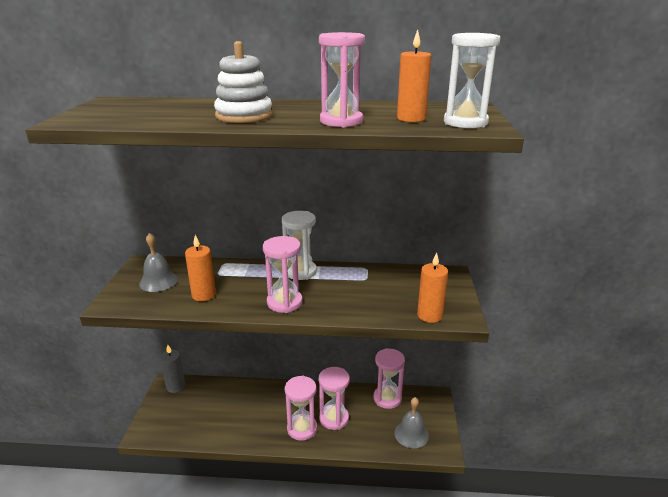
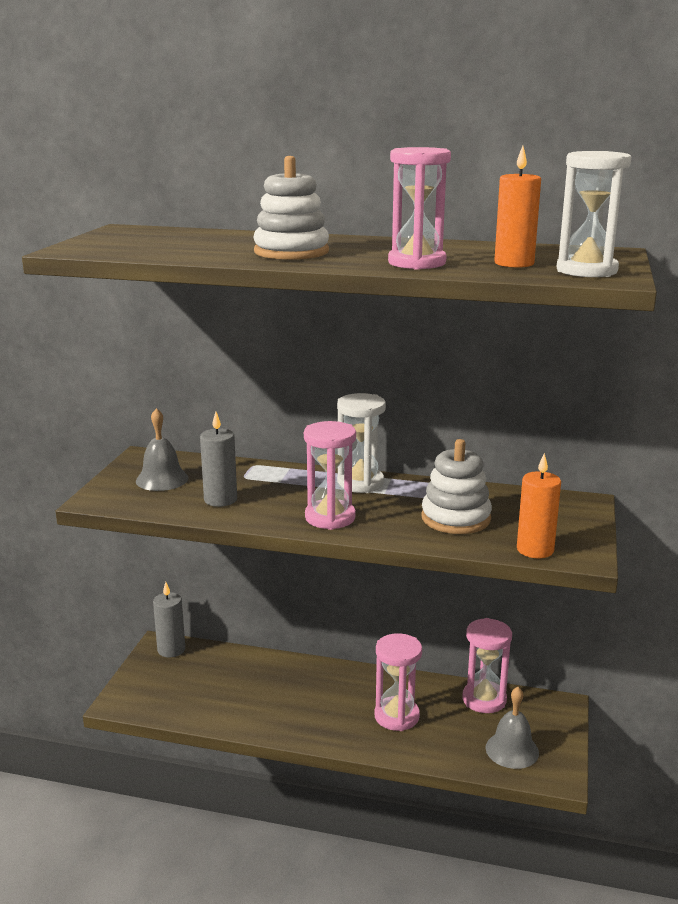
camera: 10 degrees right, 5 degrees down
orange candle [185,235,216,301] -> grey candle [200,412,237,507]
pink hourglass [285,375,317,441] -> none
none -> white stacking toy [421,439,492,534]

